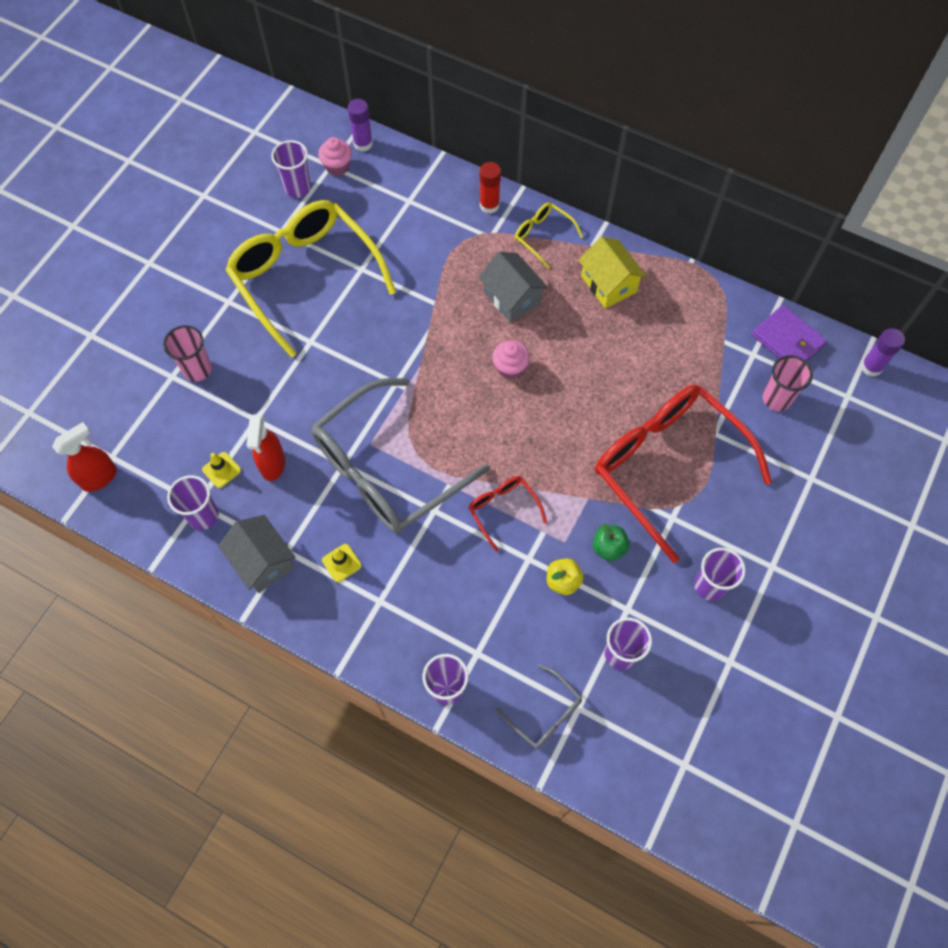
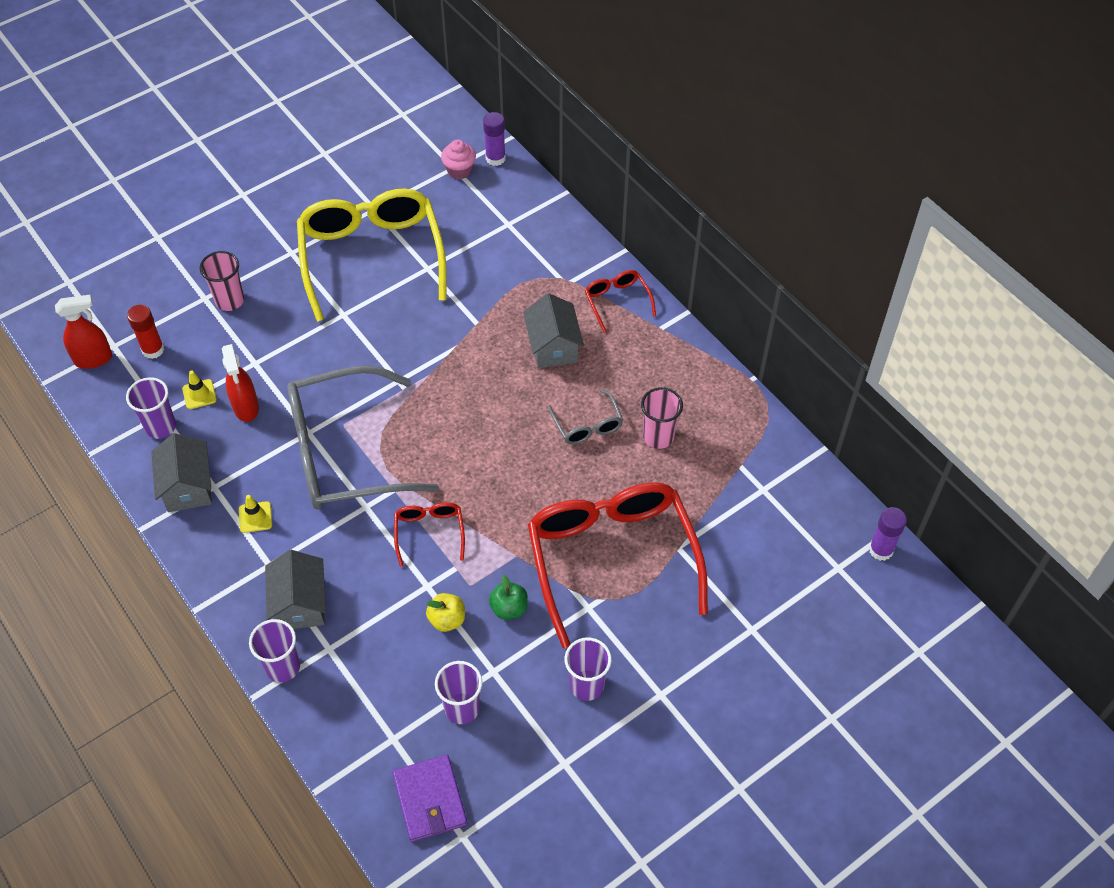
camera: 25 degrees right, 10 degrees down
red spray bottle [247,415,285,481] -> red spray bottle turned 45 degrees counterclockwise [222,344,259,422]
purple cup [271,140,311,198] -> none
red glue stick [480,162,501,214] -> red glue stick moved to [127,305,164,359]
pink cupcake [492,341,530,379] -> none
grey glasses [496,664,582,749] -> grey glasses moved to [548,389,623,444]
yellow glasses [515,202,583,269] -> red glasses [585,270,656,333]
yellow house [578,237,647,309] -> none
purple wallet [752,305,827,362] -> purple wallet moved to [392,755,467,842]
pink cup [762,355,813,411] -> pink cup moved to [641,387,683,449]
none -> grey house [265,550,326,629]

